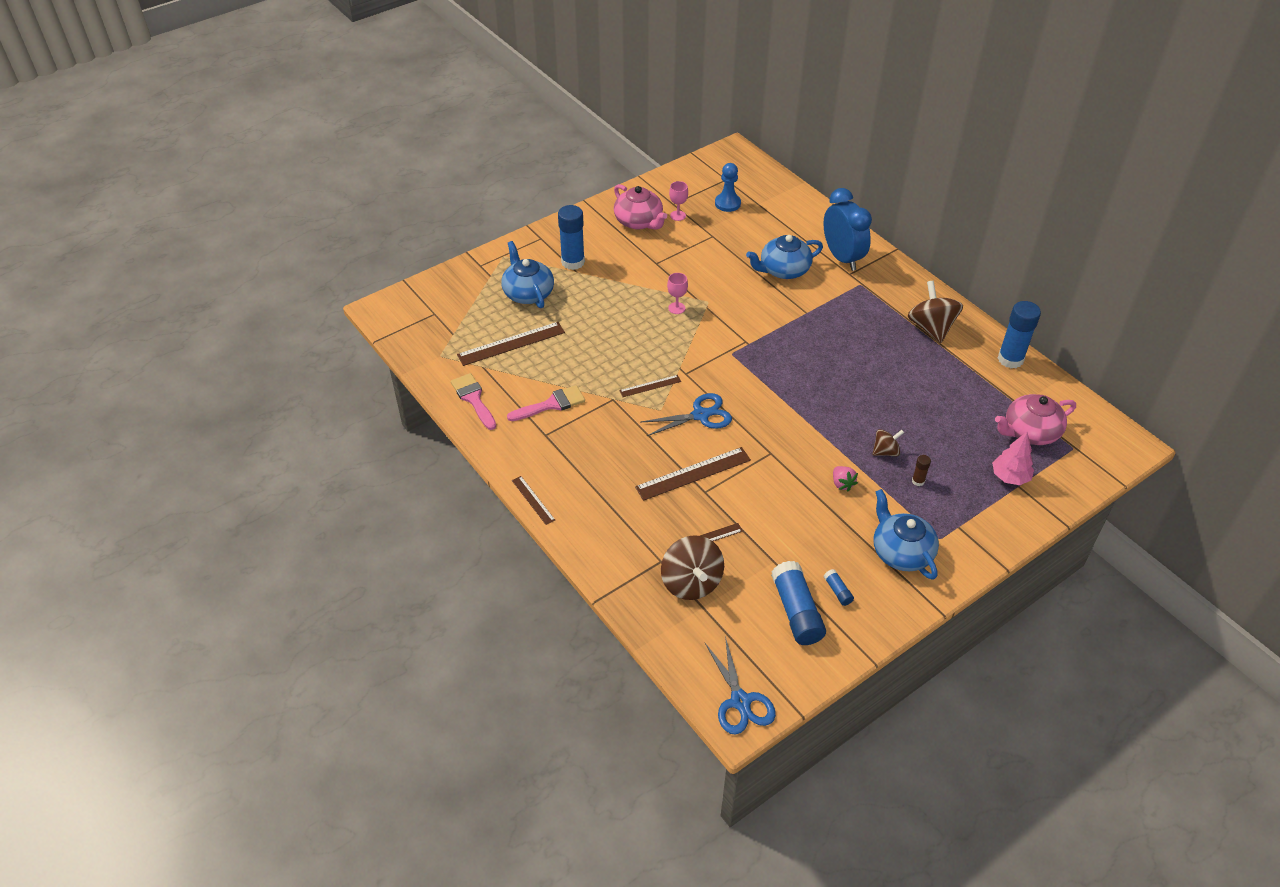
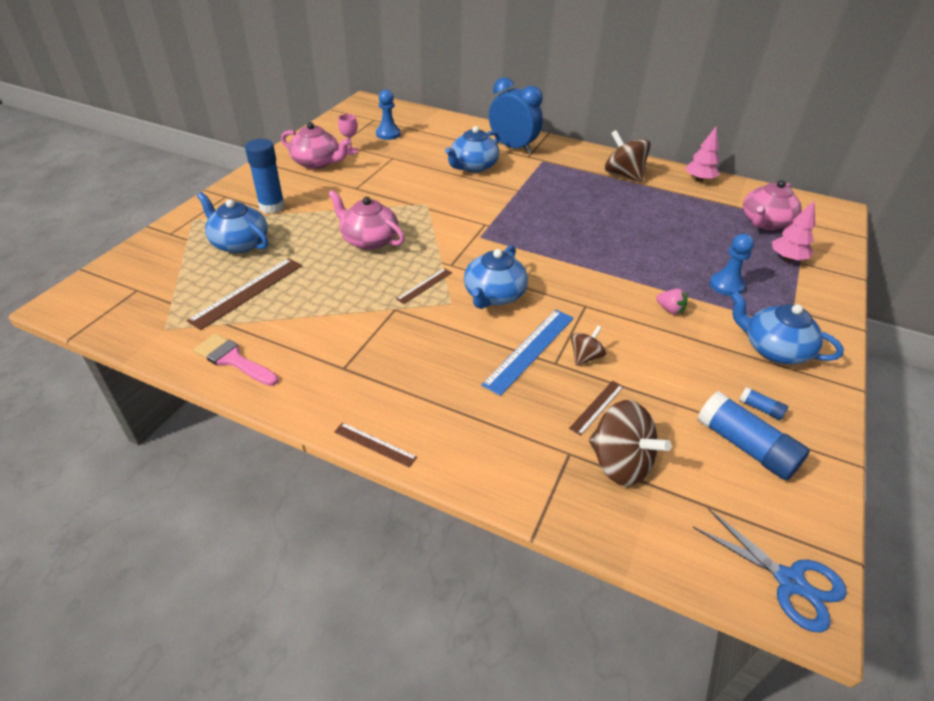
camera: 30 degrees left, 5 degrees down
pink brush [507,385,585,421] -> none
brown ruler [635,447,751,501] -> blue ruler [481,310,574,396]
blue scissors [641,393,732,436] -> blue teapot [464,245,528,309]
pink goblet [667,273,688,314] -> none
brown spinning top [872,429,904,456] -> brown spinning top moved to [571,325,606,366]
brown glue stick [912,455,931,486] -> blue pawn [710,234,754,296]
blue glue stick [998,301,1041,368] -> pink tree [685,127,720,182]
none -> pink teapot [328,190,405,250]

